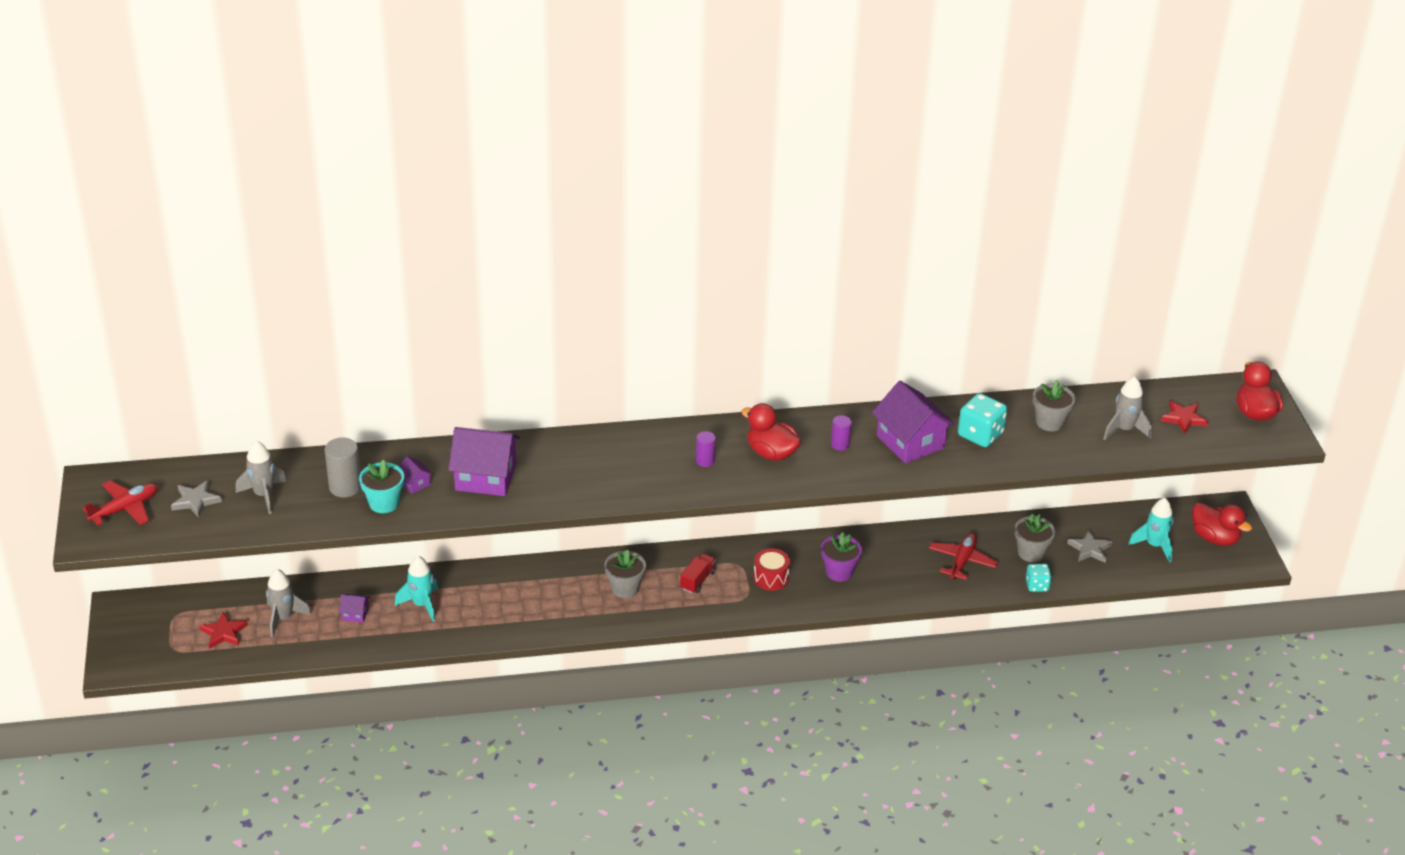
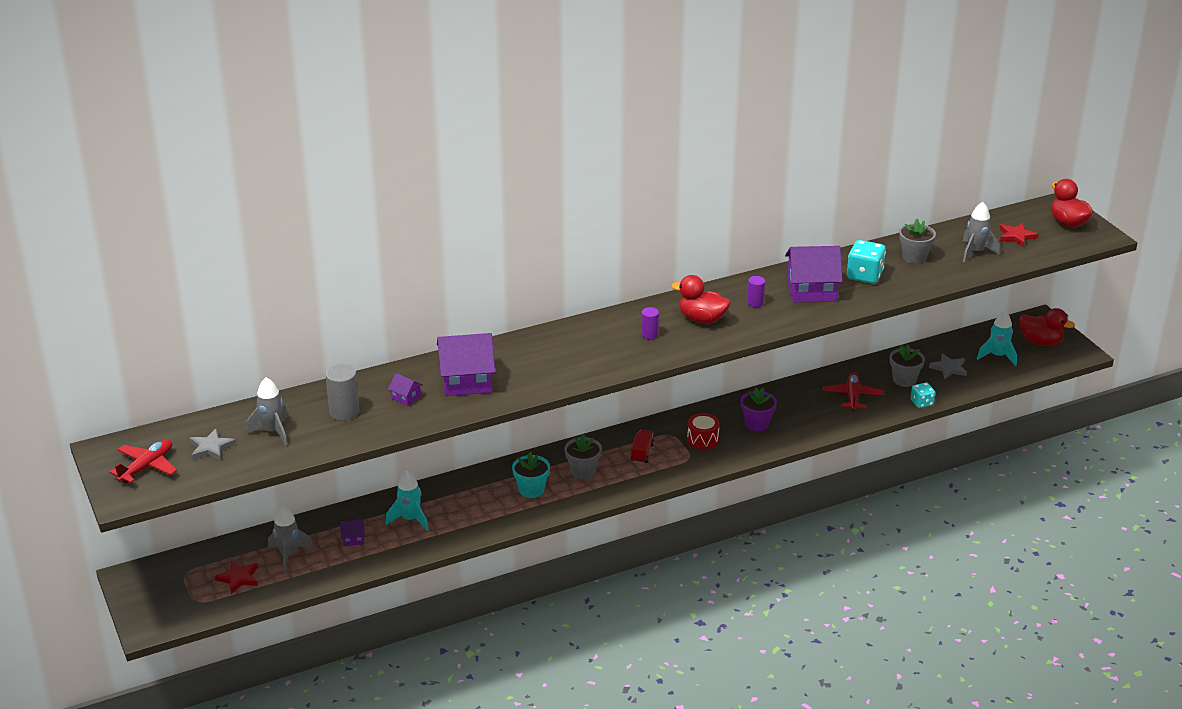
camera: 15 degrees left, 5 degrees down
turquoise flower pot [359,460,404,513] -> turquoise flower pot moved to [512,452,550,498]
purple house [872,381,955,463] -> purple house turned 45 degrees counterclockwise [785,246,843,303]

